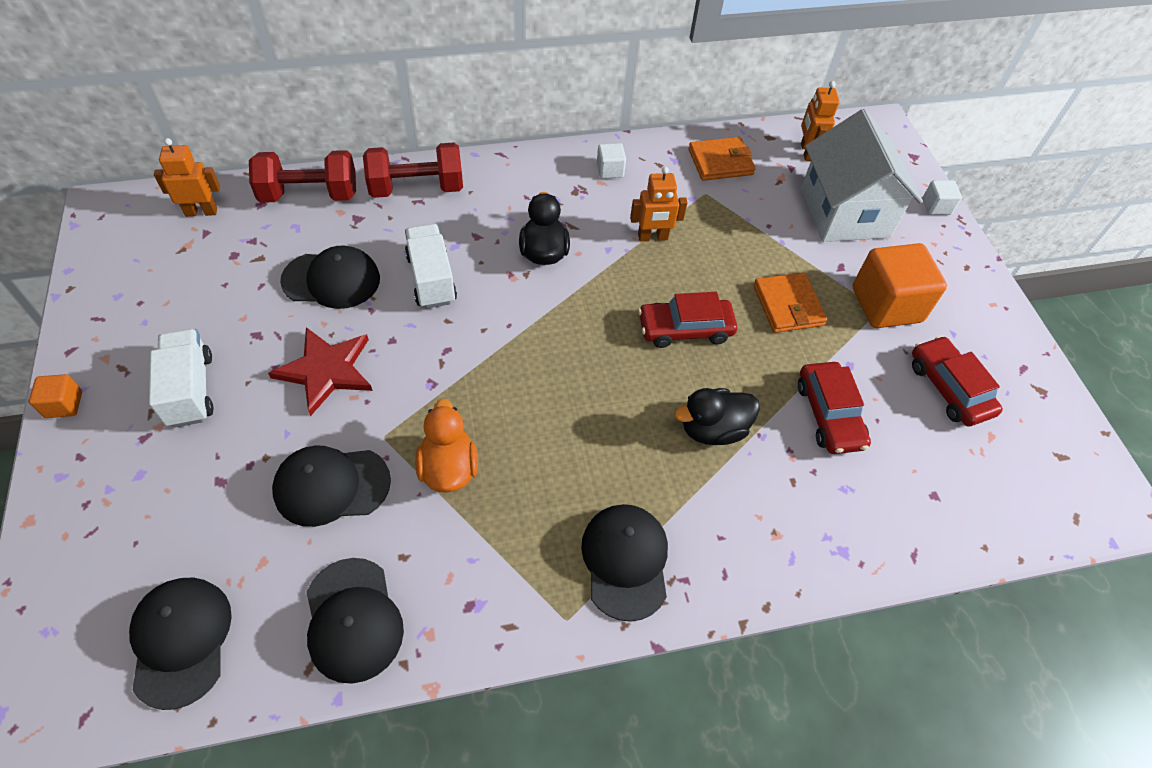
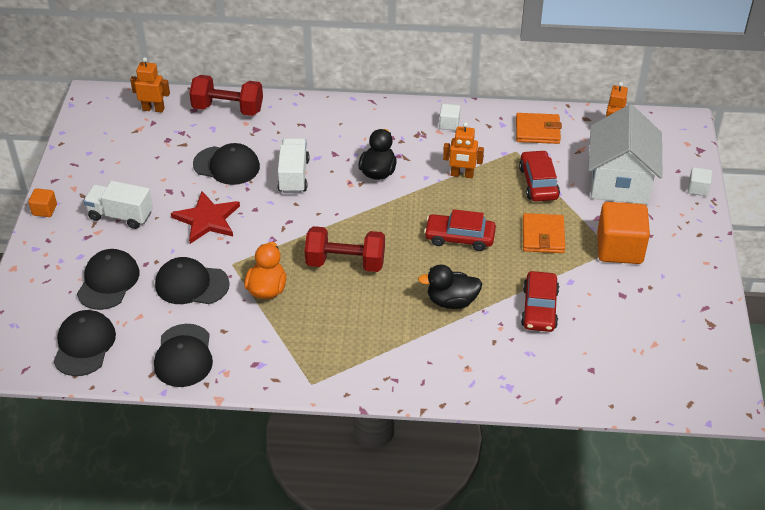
camera: 20 degrees right, 10 degrees down
white truck [149,329,213,428] -> white truck turned 75 degrees counterclockwise [84,181,153,229]
red dumbbell [363,143,463,198] -> red dumbbell moved to [305,226,385,272]
black cap [581,504,668,622] -> black cap moved to [77,249,140,310]
red car [912,336,1003,426] -> red car moved to [519,150,560,201]

